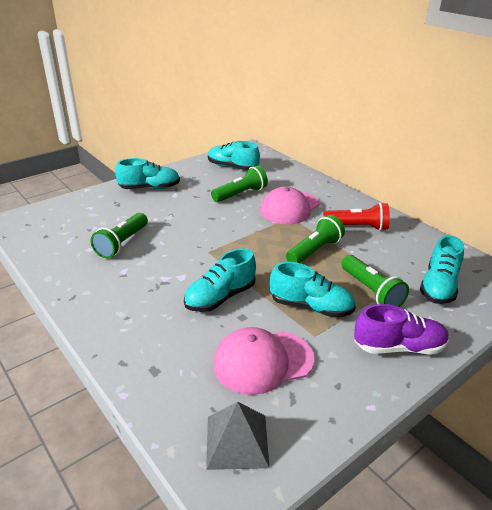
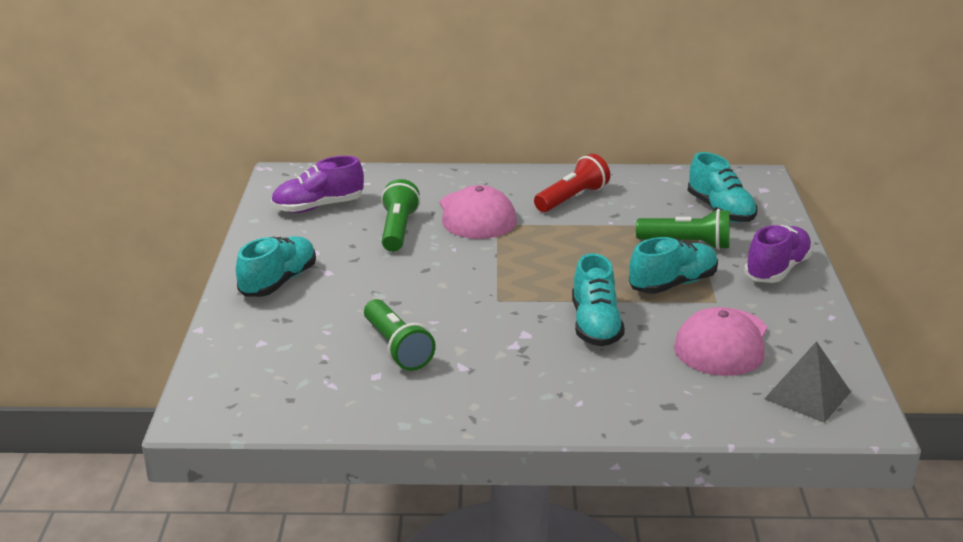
camera: 50 degrees left, 5 degrees down
turquoise shoe [208,141,260,170] -> purple shoe [271,156,364,213]
green flashlight [286,215,345,263] -> none

